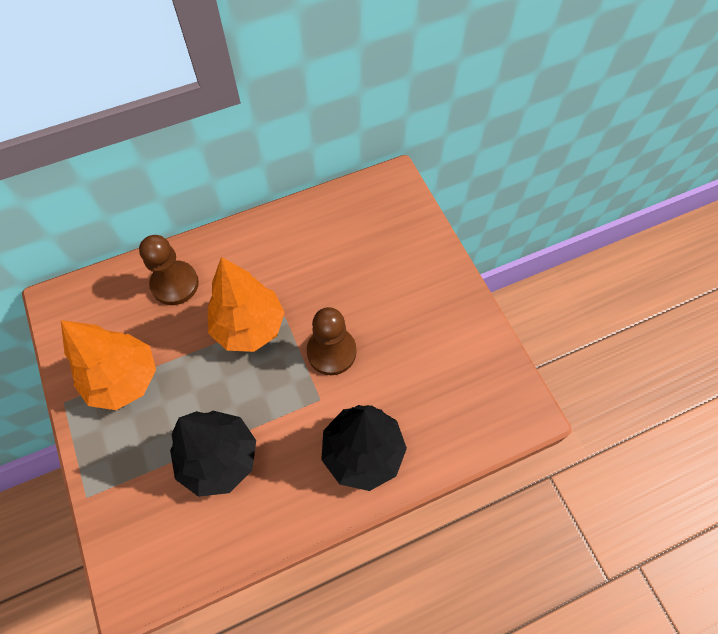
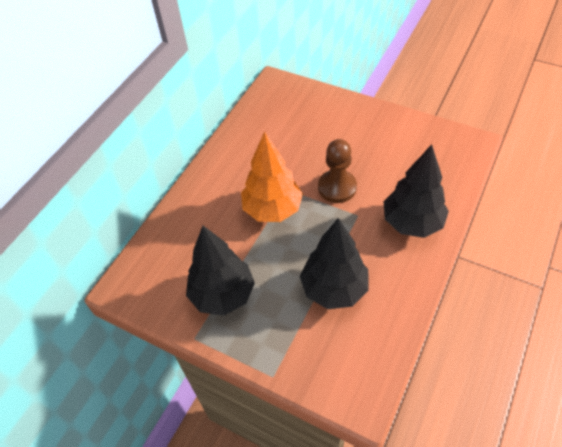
camera: 35 degrees left, 10 degrees down
orange tree [61,320,156,410] -> black tree [186,226,255,316]
brown pawn [139,235,199,305] -> none

